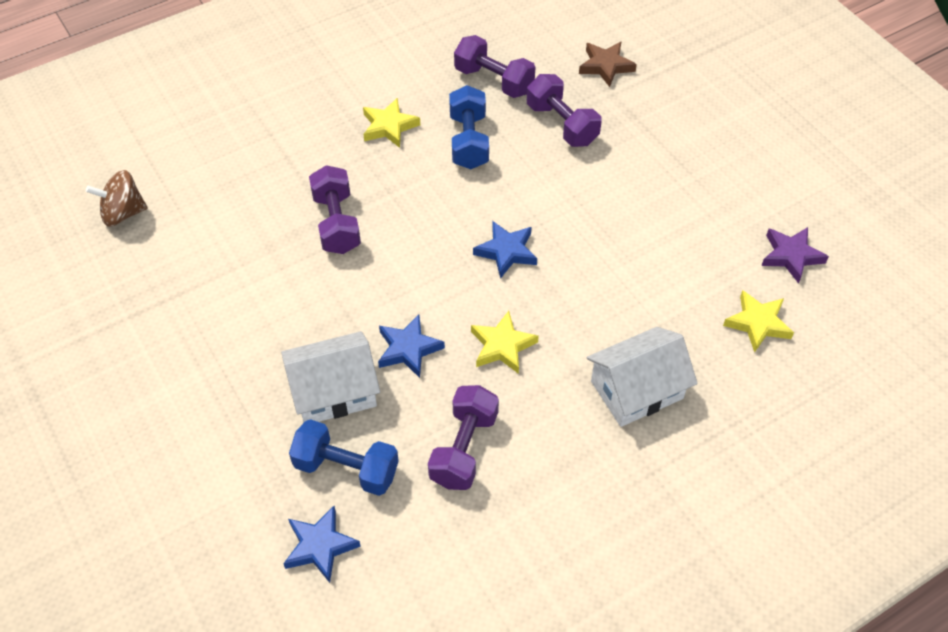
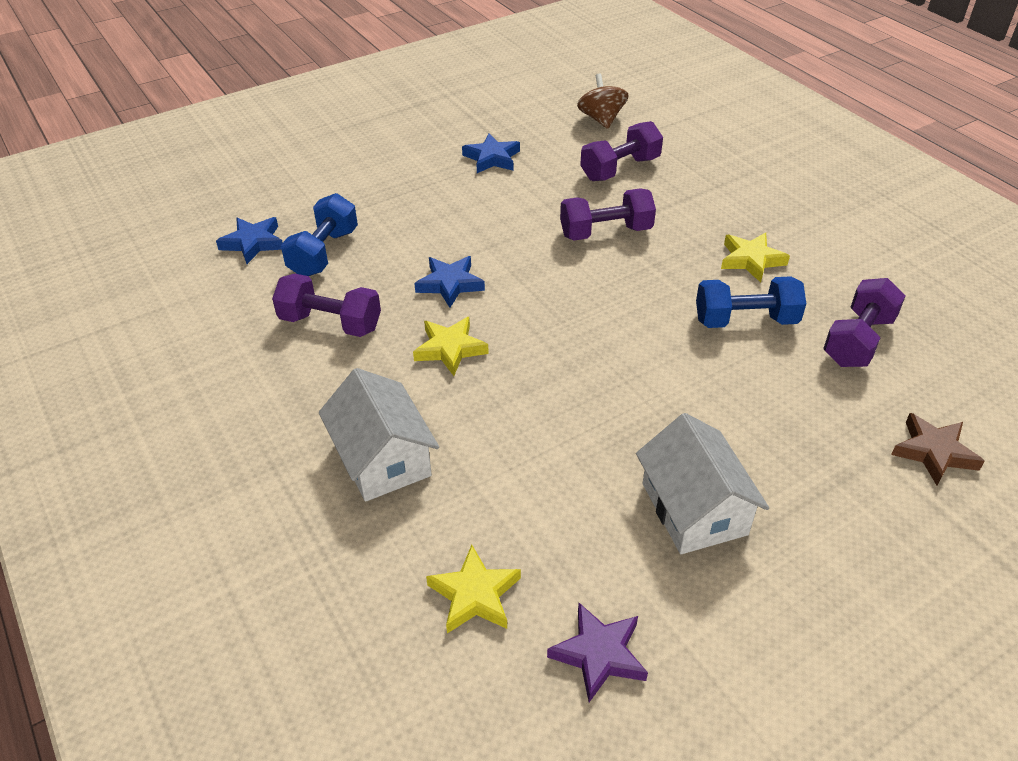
camera: 90 degrees right, 10 degrees down
white house [281,331,380,422] -> white house moved to [636,413,769,554]
blue star [473,221,537,279] -> blue star moved to [462,134,520,173]
purple dumbbell [527,74,602,147] -> purple dumbbell moved to [580,121,663,181]

